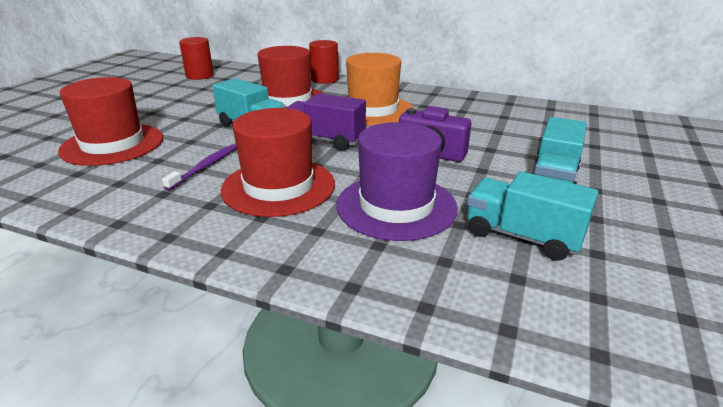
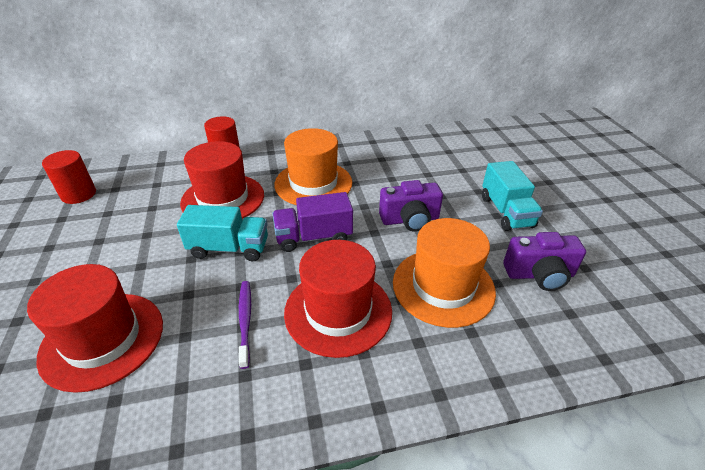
camera: 35 degrees left, 10 degrees up
purple hat [336,122,458,241] -> orange hat [393,218,496,328]
turquoise truck [467,171,598,261] -> purple camera [503,232,586,291]

